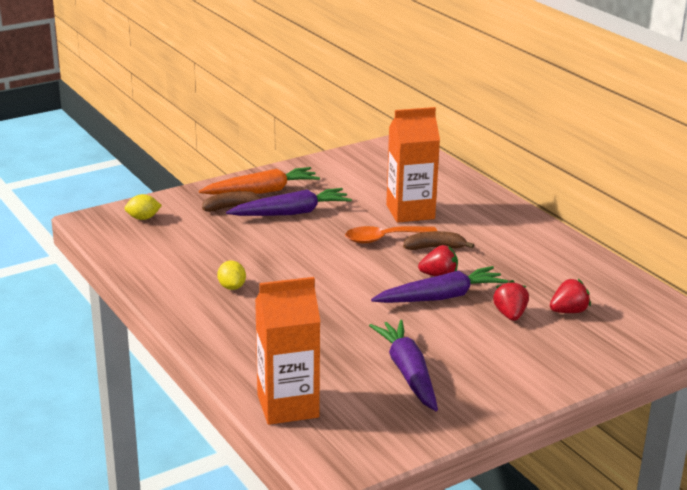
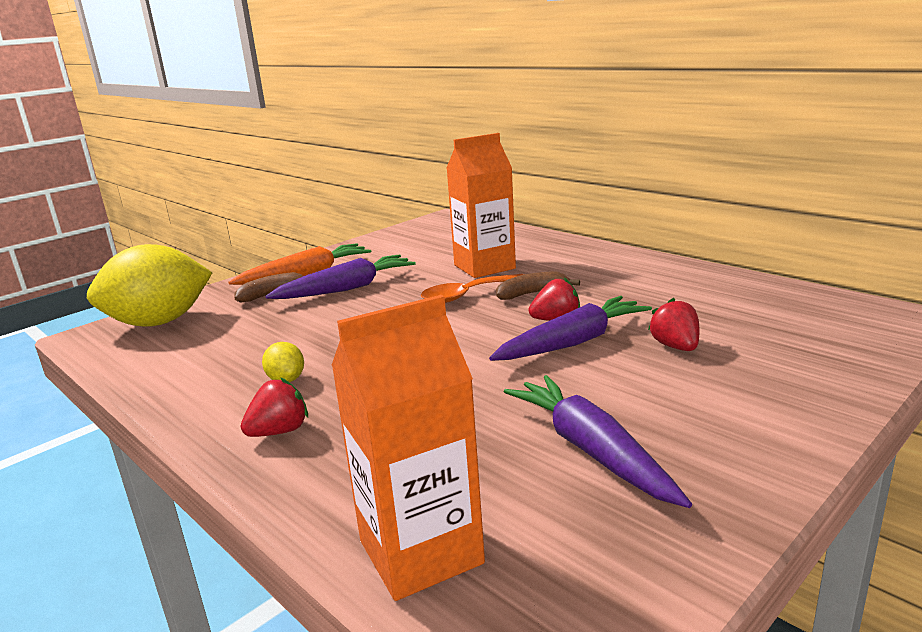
camera: 10 degrees left, 5 degrees down
yellow lemon [124,194,162,220] -> yellow lemon [87,244,212,327], size x2.45
red strawberry [550,279,591,313] -> red strawberry moved to [241,377,308,437]

